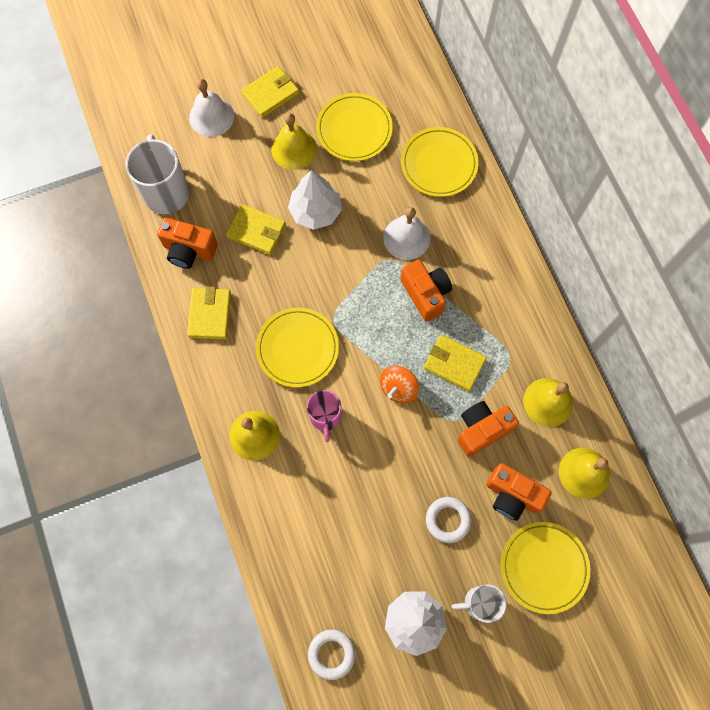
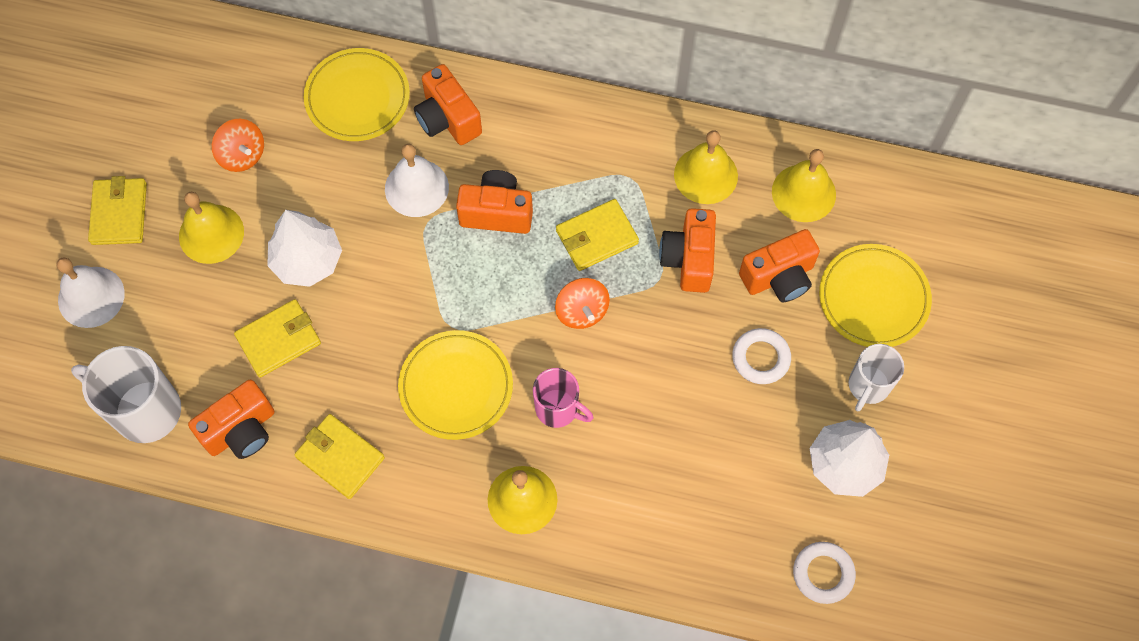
camera: 55 degrees left, 5 degrees down
yellow plate [316,93,393,161] -> orange spinning top [212,119,264,172]
none -> orange camera [414,64,482,145]

